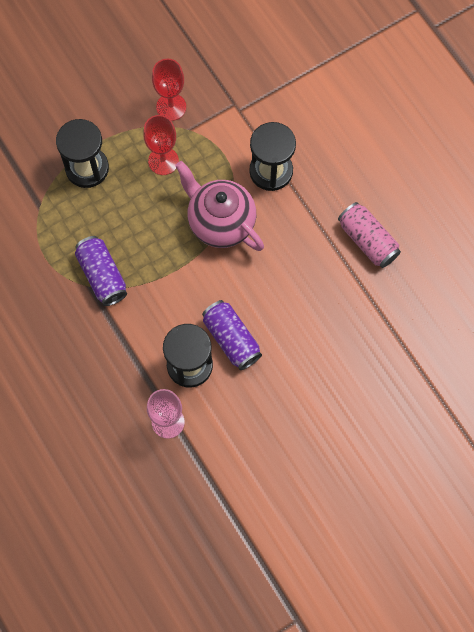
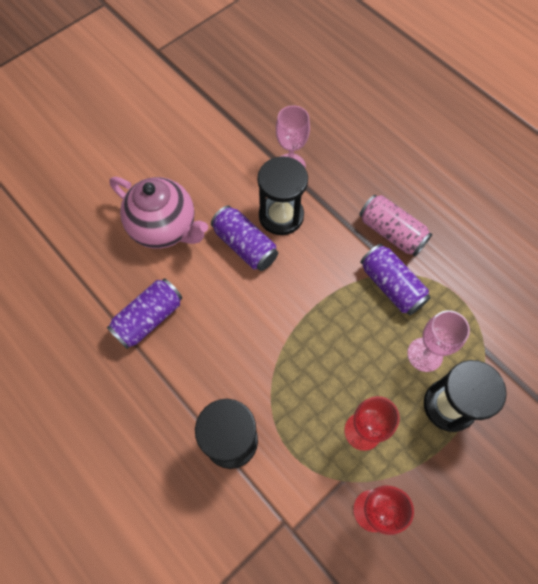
camera: 170 degrees right, 5 degrees down
pink teapot [175,161,264,251] -> pink teapot moved to [109,177,208,249]
pink can [338,202,401,268] -> pink can moved to [360,195,432,256]
none -> purple can [106,278,182,349]
none -> pink goblet [407,310,470,372]

